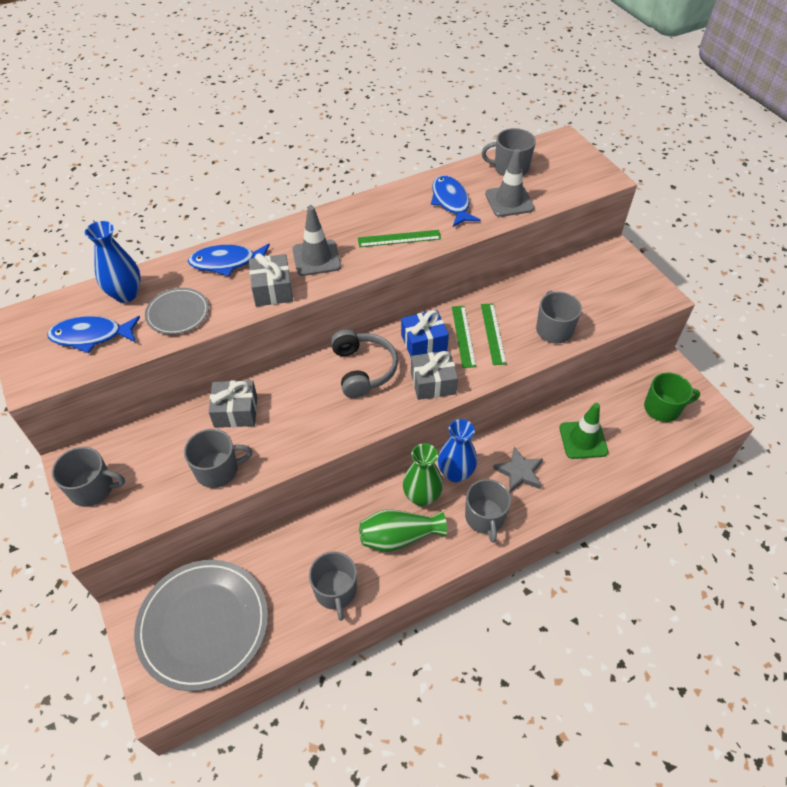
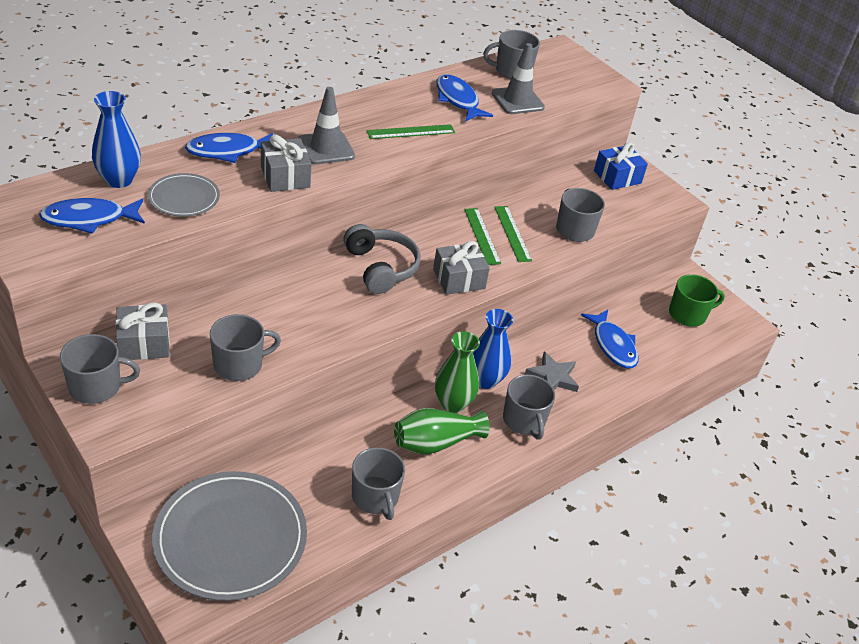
camera: 15 degrees left, 10 degrees down
grey gift [209,380,257,428] -> grey gift moved to [115,302,170,360]
blue gift [401,310,449,357] -> blue gift moved to [594,142,648,190]
green traffic cone [559,403,608,459] -> blue fish [581,310,638,369]

